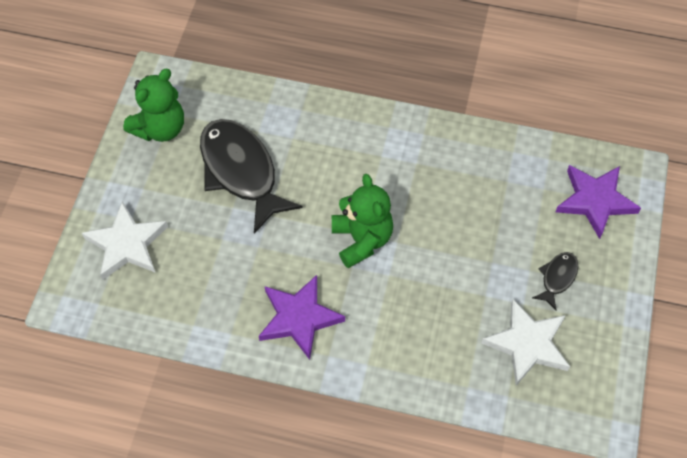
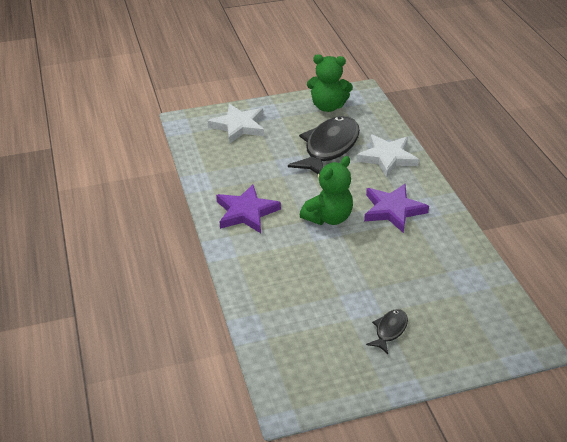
camera: 60 degrees right, 20 degrees down
white star [481,299,570,386] -> white star moved to [357,134,419,178]
black fish [532,252,578,310] -> black fish turned 60 degrees counterclockwise [366,309,408,354]
purple star [556,165,641,239] -> purple star moved to [364,184,429,233]

